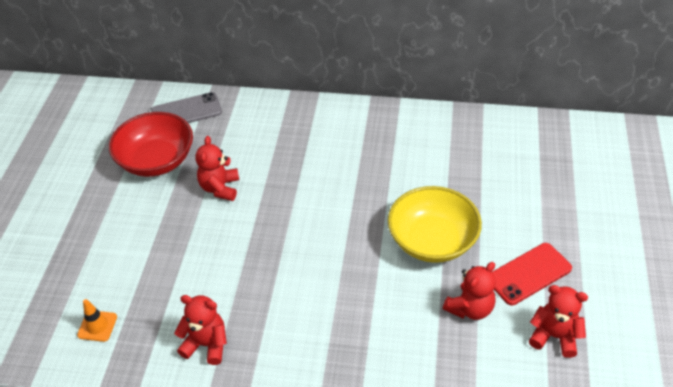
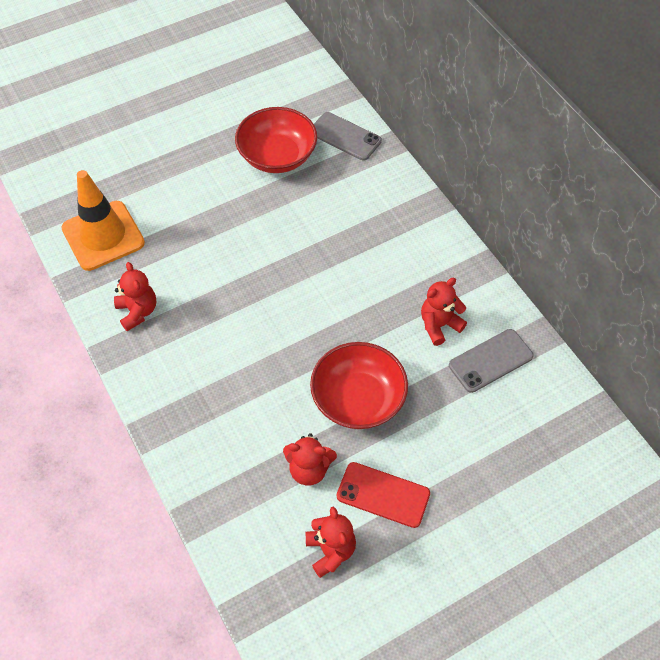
camera: 50 degrees right, 10 degrees up
orange traffic cone [77,299,117,342] -> orange traffic cone [61,170,145,271], size x2.36
red teddy bear [195,136,239,201] -> red teddy bear moved to [421,278,467,346]
yellow bowl [388,186,482,263] -> red bowl [310,342,408,429]
none -> grey phone [449,329,534,393]

